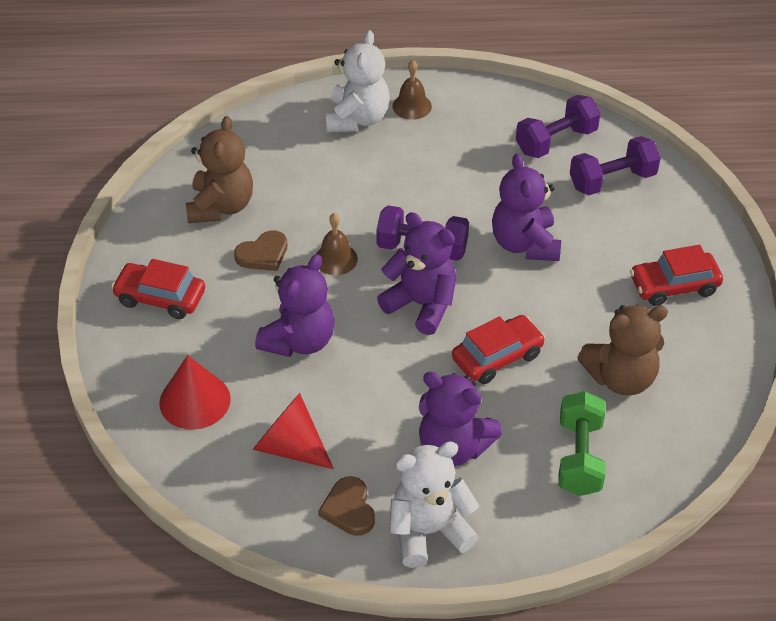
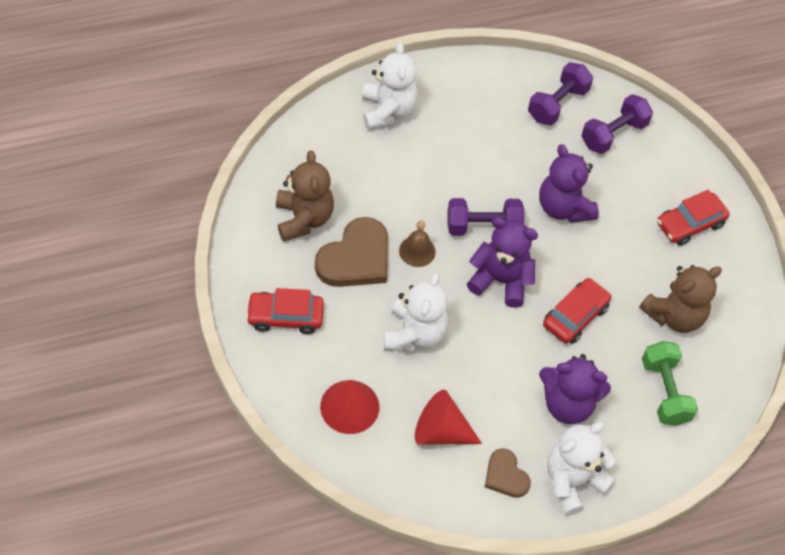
camera: 20 degrees left, 10 degrees up
brown heart [234,230,288,271] -> brown heart [315,217,388,287], size x1.78
purple teddy bear [255,254,335,357] -> white teddy bear [384,272,448,351]
brown bell [393,60,432,120] -> none

